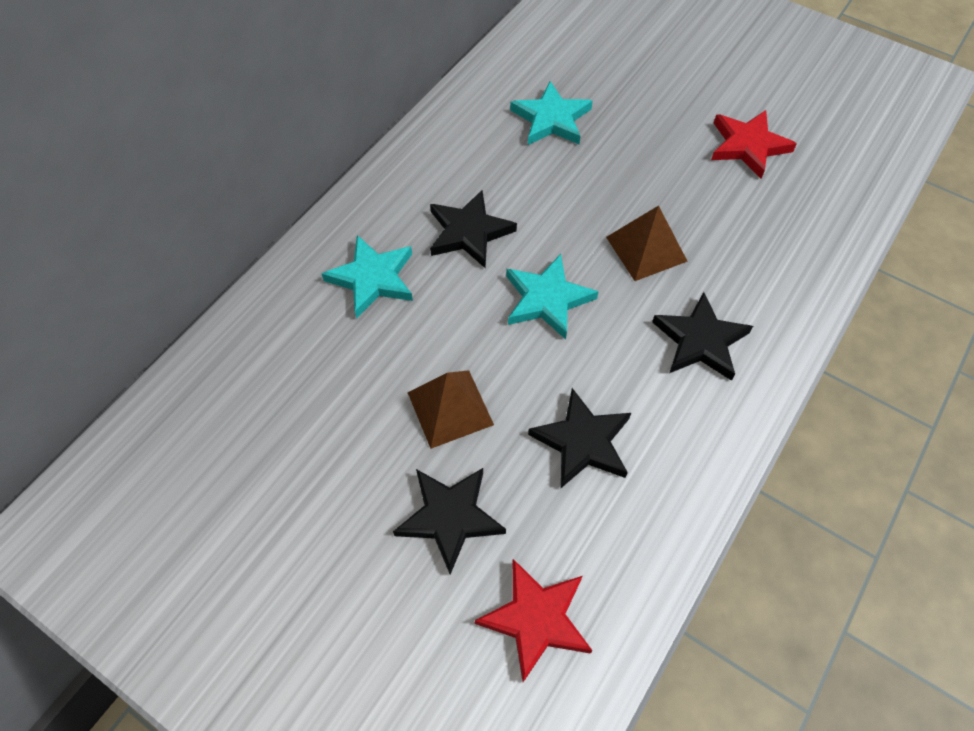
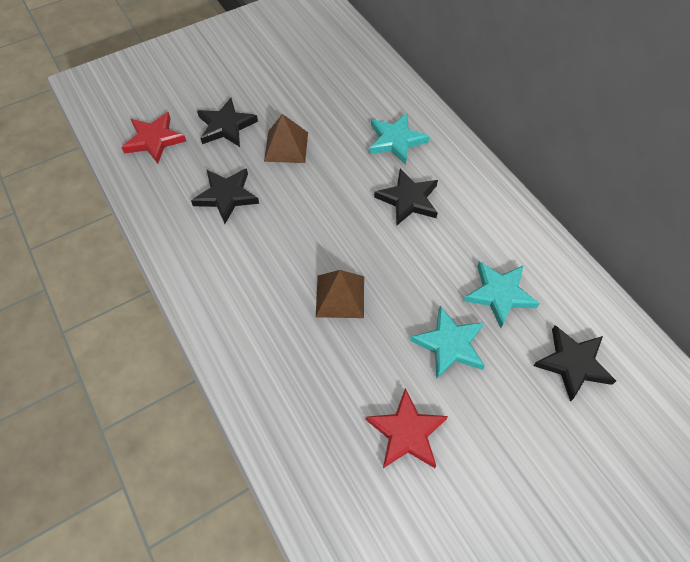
camera: 115 degrees right, 0 degrees up
turquoise star [506,254,599,340] -> turquoise star moved to [410,306,485,379]
black star [652,292,753,381] -> black star moved to [533,325,616,402]

